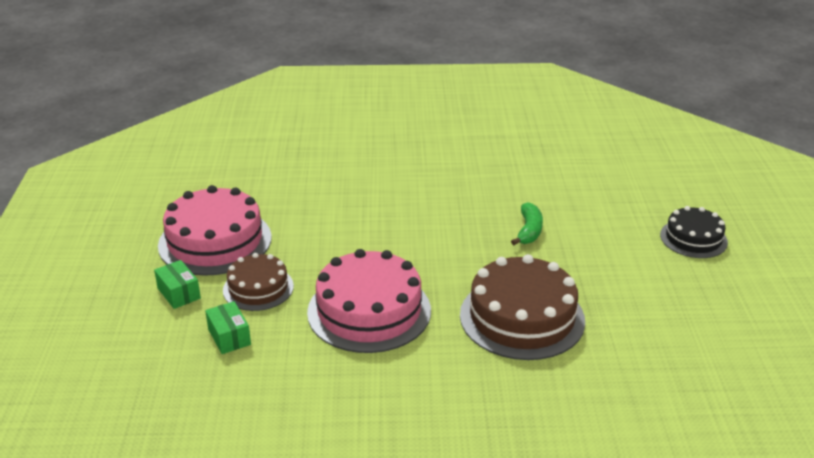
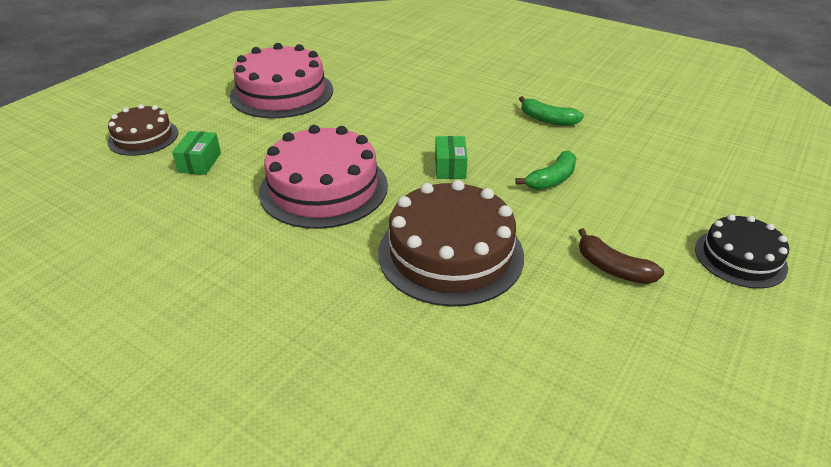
camera: 35 degrees right, 5 degrees up
green box [154,260,201,309] -> green box moved to [435,136,468,179]
brown cake [223,253,294,311] -> brown cake moved to [108,104,178,156]
none -> green banana [519,96,584,126]
none -> brown banana [578,228,664,284]

